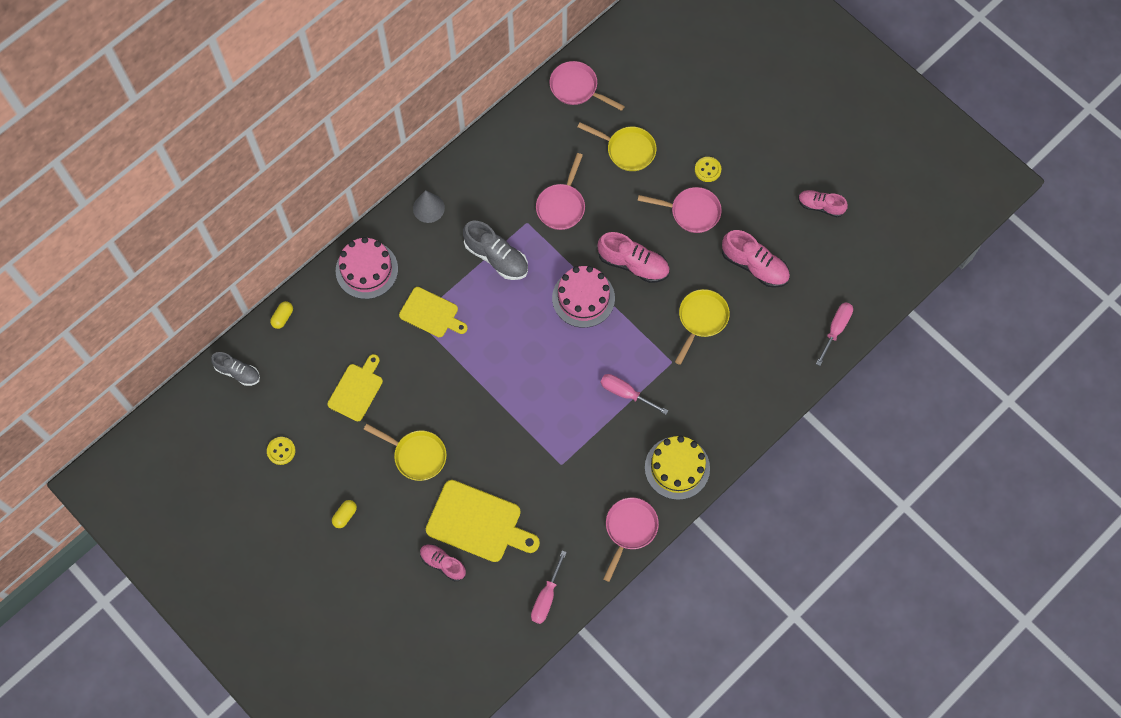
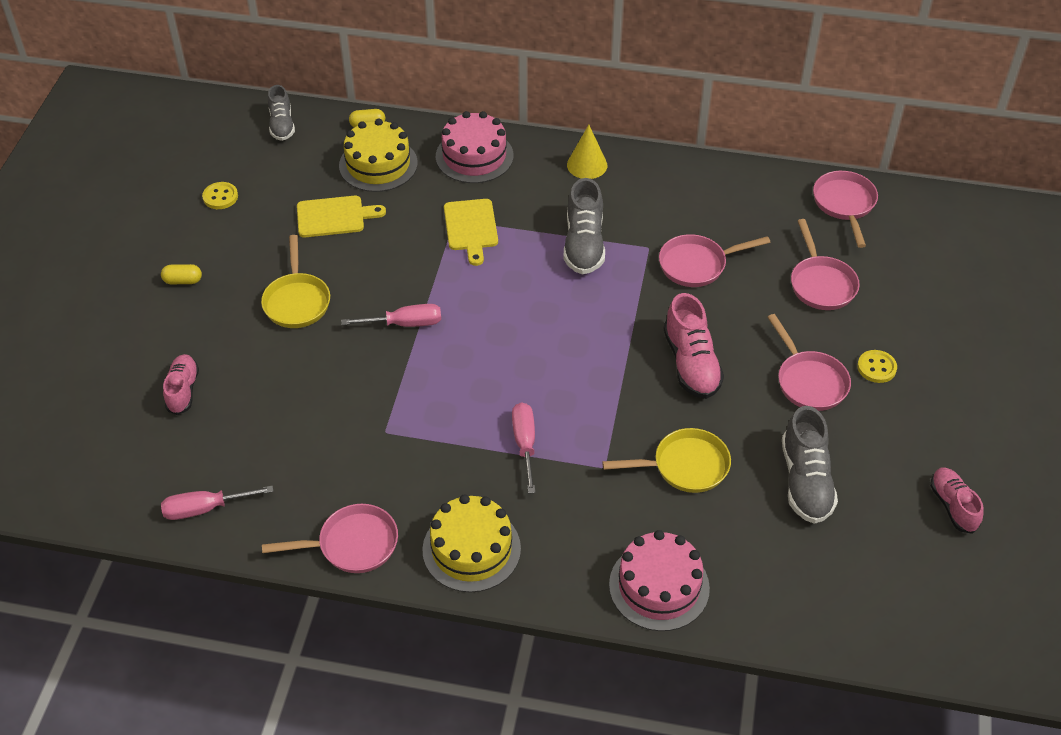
camera: 55 degrees right, 20 degrees down
grey cone [413,190,445,223] -> yellow cone [567,125,607,179]
yellow cutting board [426,480,540,562] -> none
pink cake [552,266,615,328] -> pink cake moved to [609,530,710,631]
yellow pan [577,122,657,171] -> pink pan [791,219,860,310]
pink shoe [722,230,790,288] -> grey shoe [782,406,838,524]
pink screwdriver [816,302,853,366] -> pink screwdriver moved to [341,304,441,327]
none -> yellow cake [339,118,418,192]

